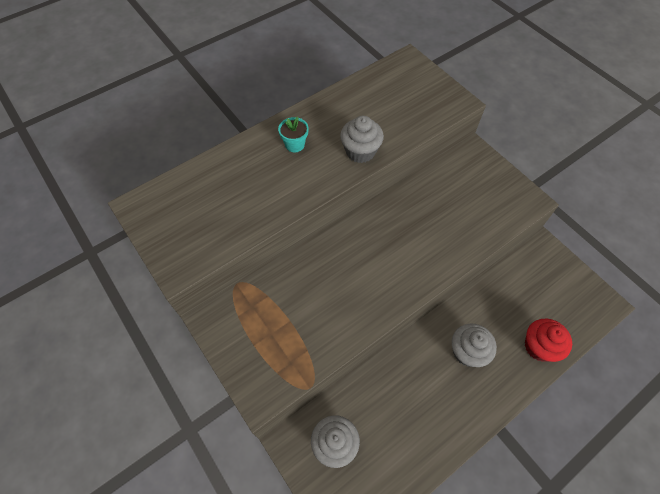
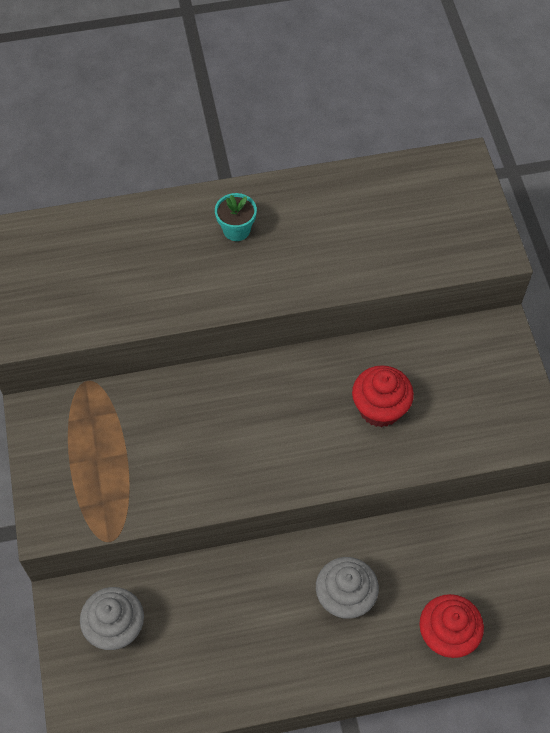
camera: 25 degrees right, 0 degrees up
grey cupcake [340,116,384,163] -> none
none -> red cupcake [352,365,414,427]

